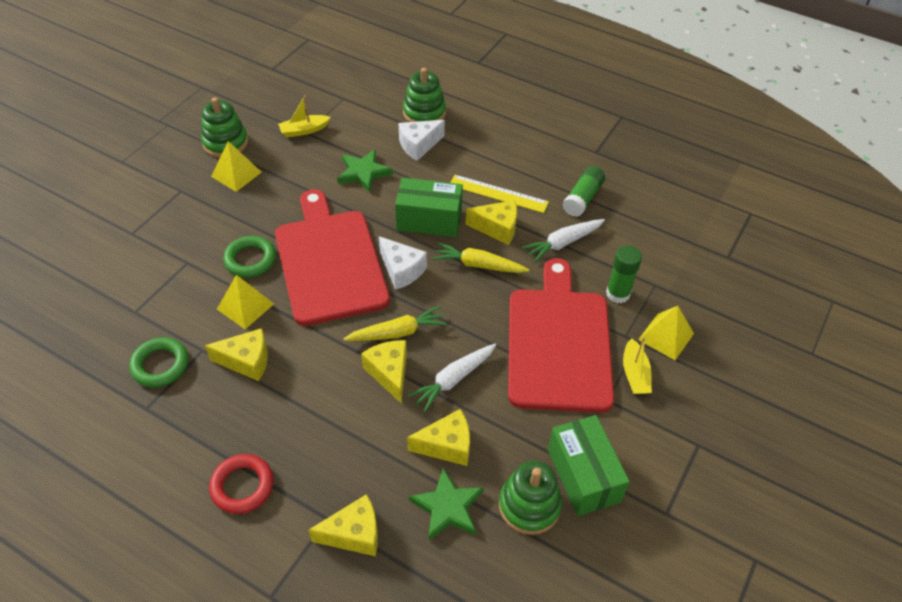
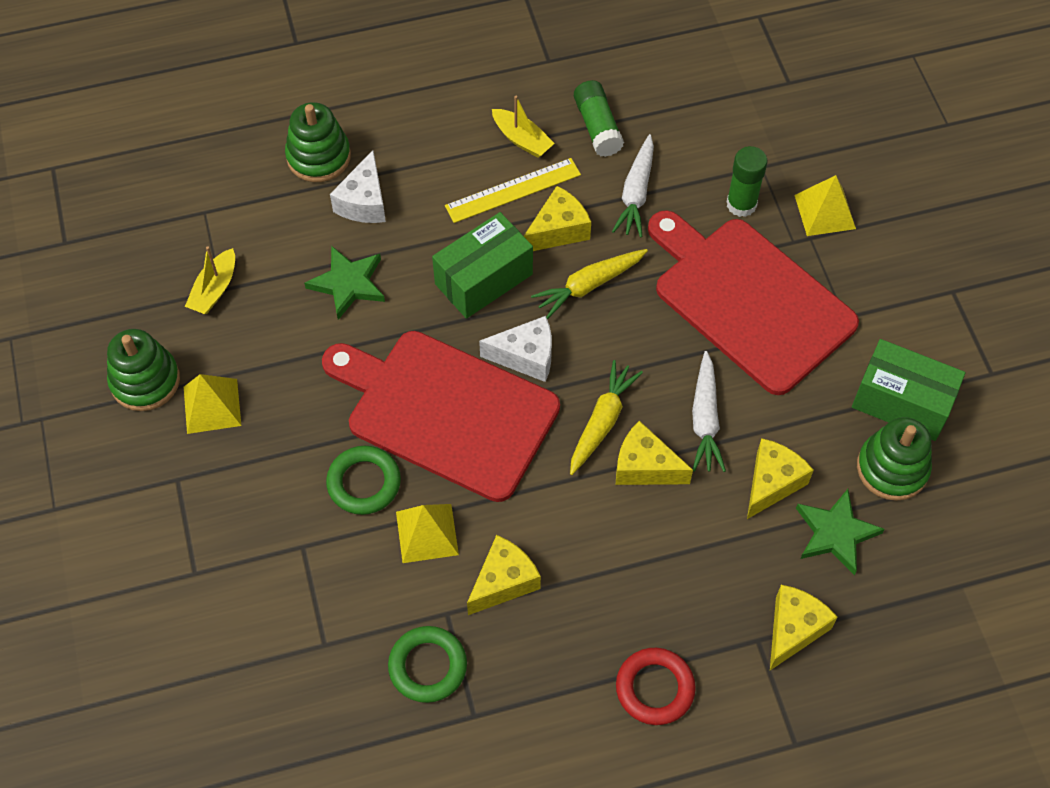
camera: 45 degrees left, 10 degrees up
yellow boat [623,337,652,394] -> yellow boat moved to [492,96,555,158]

